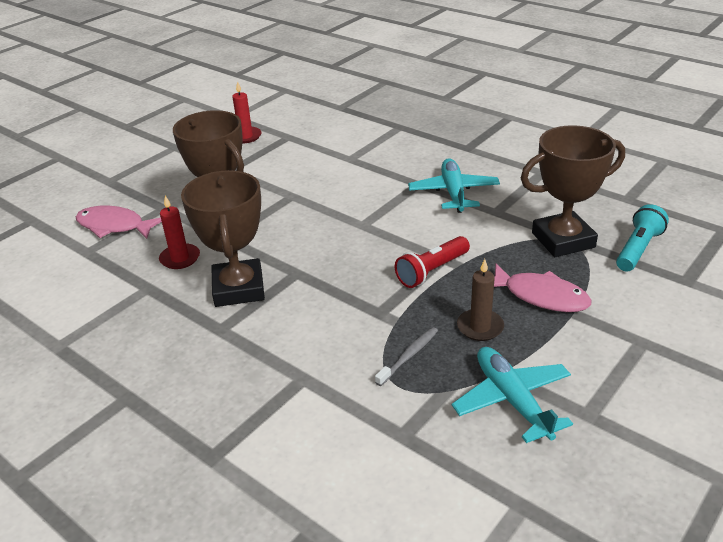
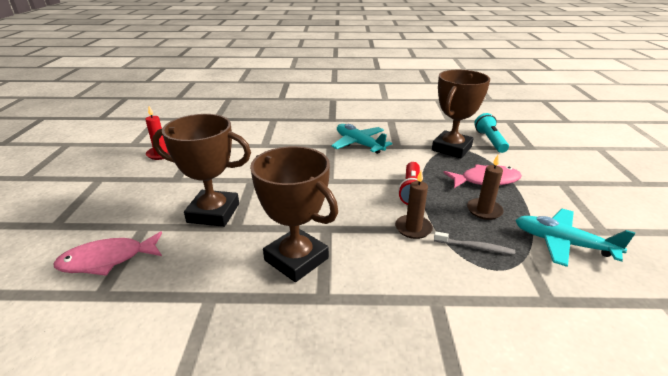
camera: 40 degrees left, 5 degrees down
red candle [159,195,200,269] -> none
grey toothbrush [375,327,438,386] -> grey toothbrush turned 105 degrees clockwise [434,231,515,255]
none -> brown candle [395,170,433,239]

